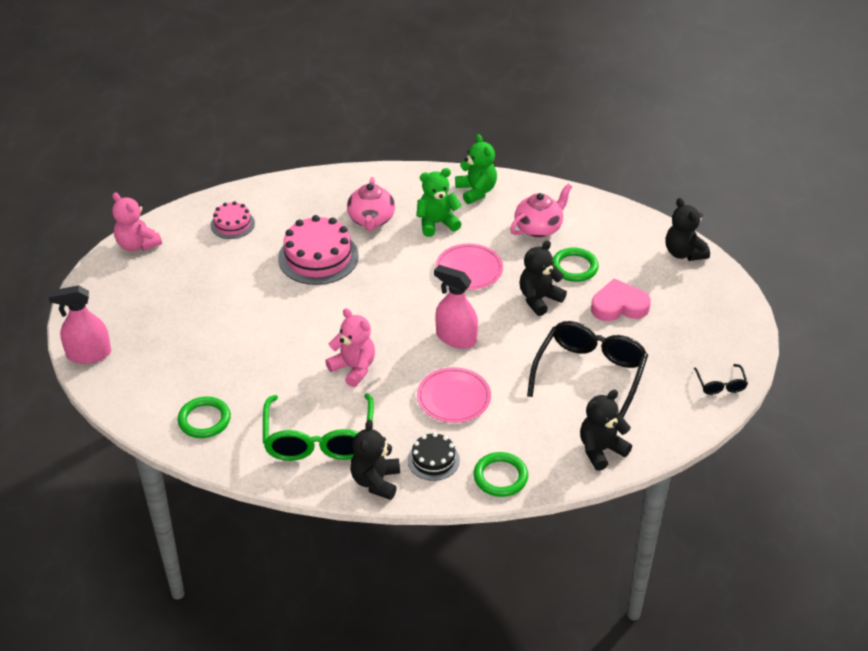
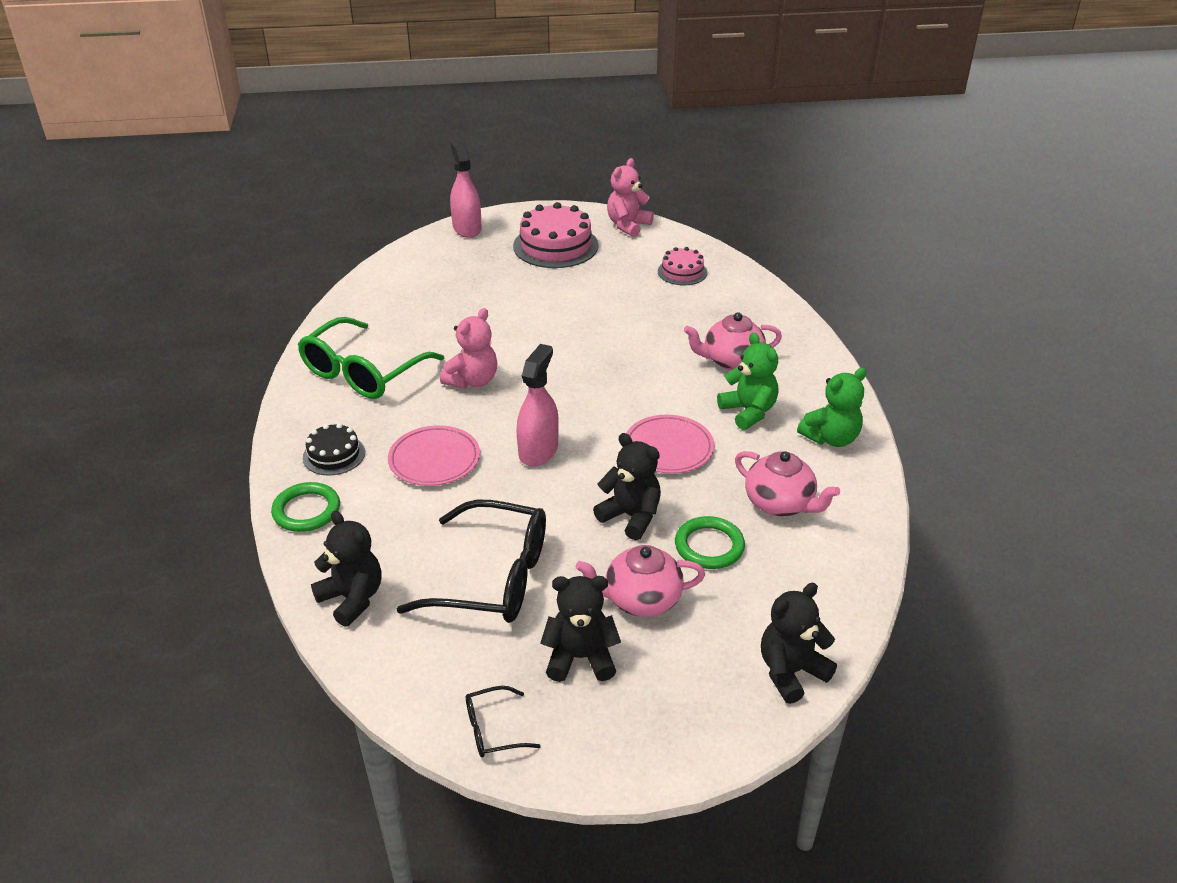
camera: 80 degrees right, 5 degrees down
green ring [178,396,231,438] -> none
green glasses [263,393,374,461] -> green glasses turned 45 degrees counterclockwise [298,317,444,399]
pink cake [278,215,359,285] -> pink cake moved to [513,202,598,268]
black teddy bear [350,419,400,500] -> black teddy bear moved to [540,576,621,682]
pink heart [591,279,651,321] -> pink teapot [575,545,705,617]

